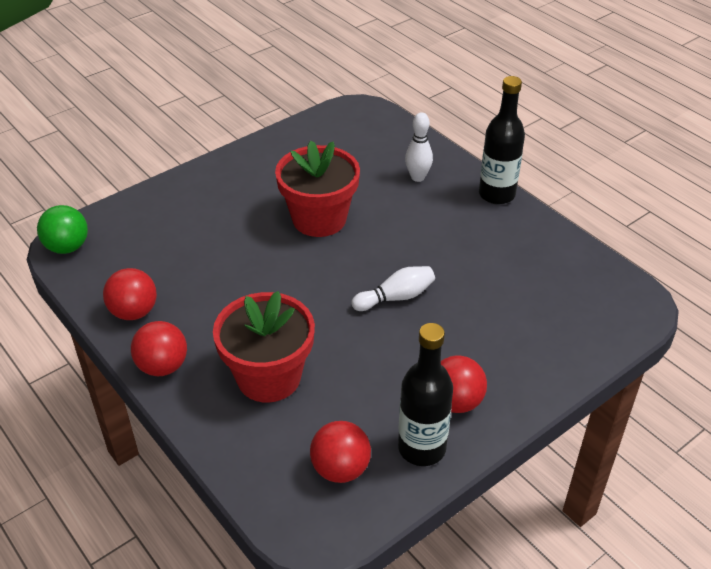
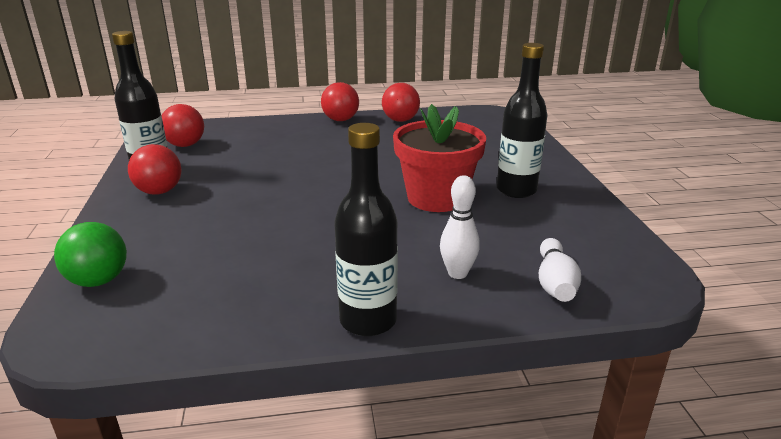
camera: 120 degrees right, 15 degrees down
green ball [37,205,88,254] -> green ball moved to [54,222,127,287]
red flower pot [213,291,315,402] -> none
white bowling pin [351,266,435,311] -> white bowling pin moved to [539,238,581,302]
none -> black bottle [497,43,547,198]

